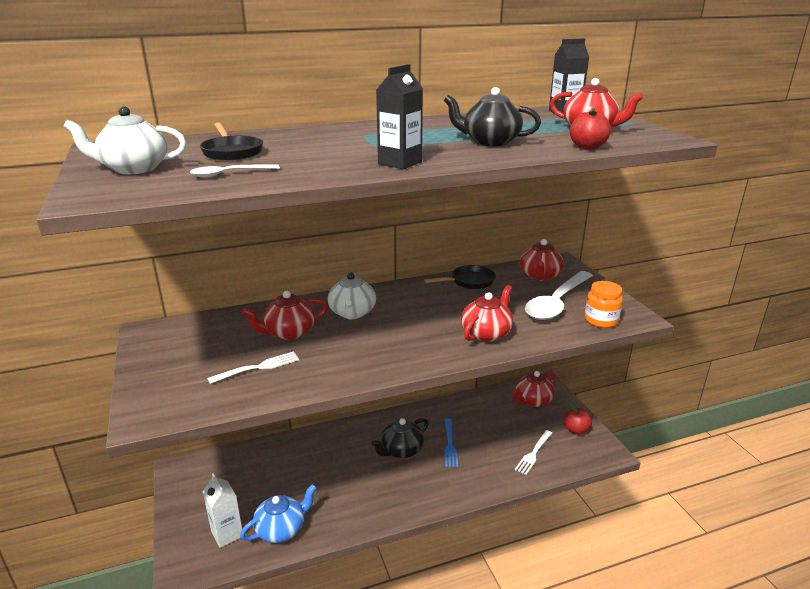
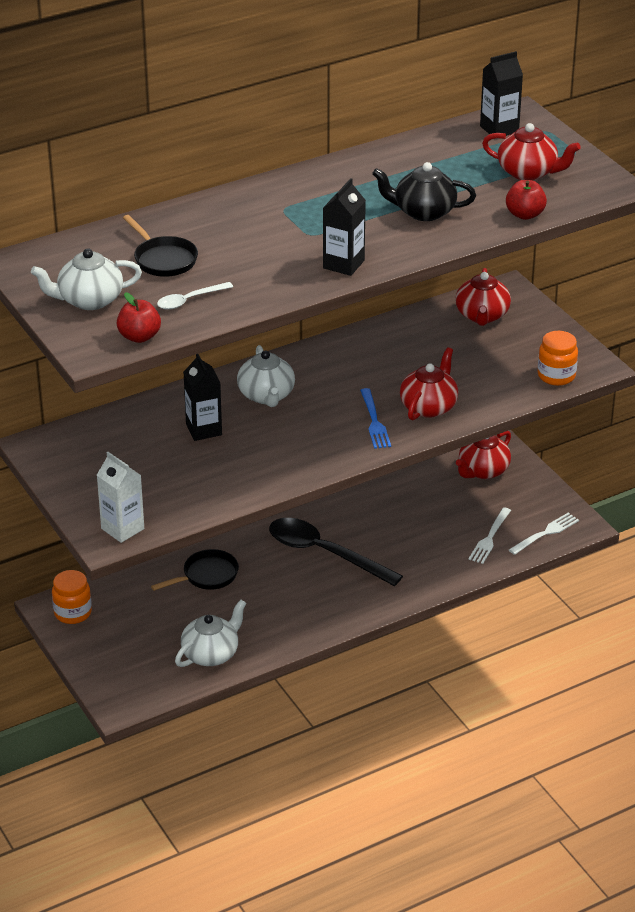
camera: 10 degrees left, 10 degrees up
white carton [203,473,242,548] -> white carton moved to [97,452,144,543]
white fork [207,351,299,384] -> white fork moved to [509,512,579,555]
blue teapot [240,484,317,543] -> white teapot [175,600,246,667]
red teapot [242,291,328,340] -> black carton [184,354,222,441]
black teapot [372,418,429,458] -> black spoon [269,518,403,586]
black pan [425,265,496,289] -> black pan moved to [151,549,239,591]
blue fork [444,418,458,467] -> blue fork moved to [360,388,391,449]
white spoon [525,271,593,320] -> none
red apple [564,403,592,435] -> red apple moved to [117,292,161,343]
none -> orange jar [52,570,92,624]

